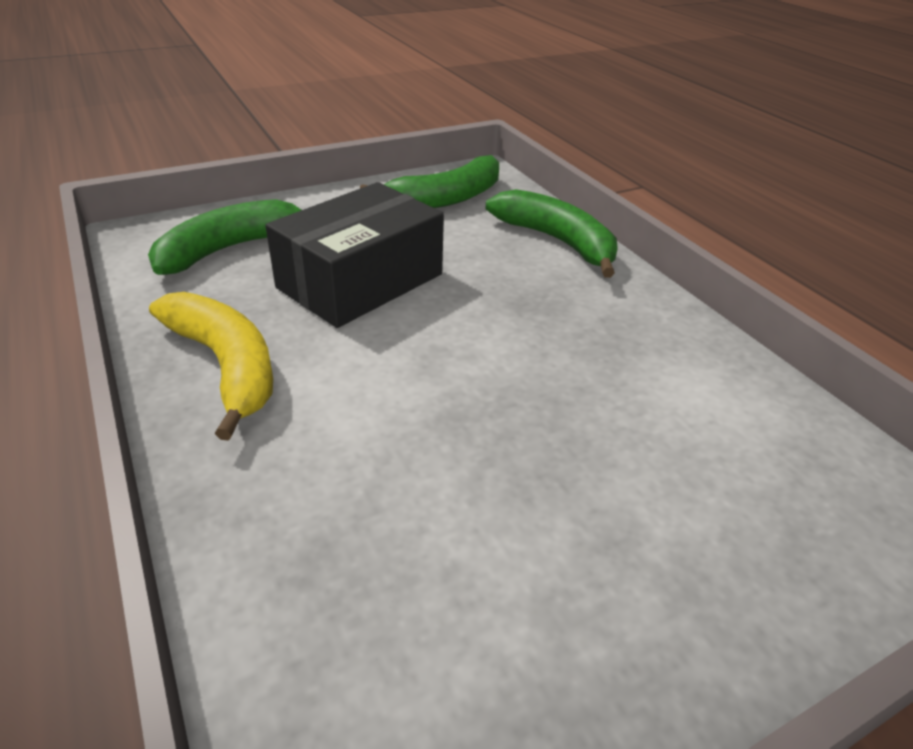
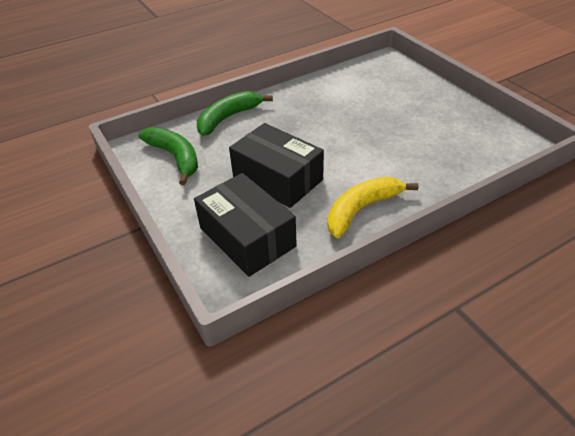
camera: 90 degrees left, 5 degrees up
green banana [148,199,301,275] -> black box [194,173,297,277]

